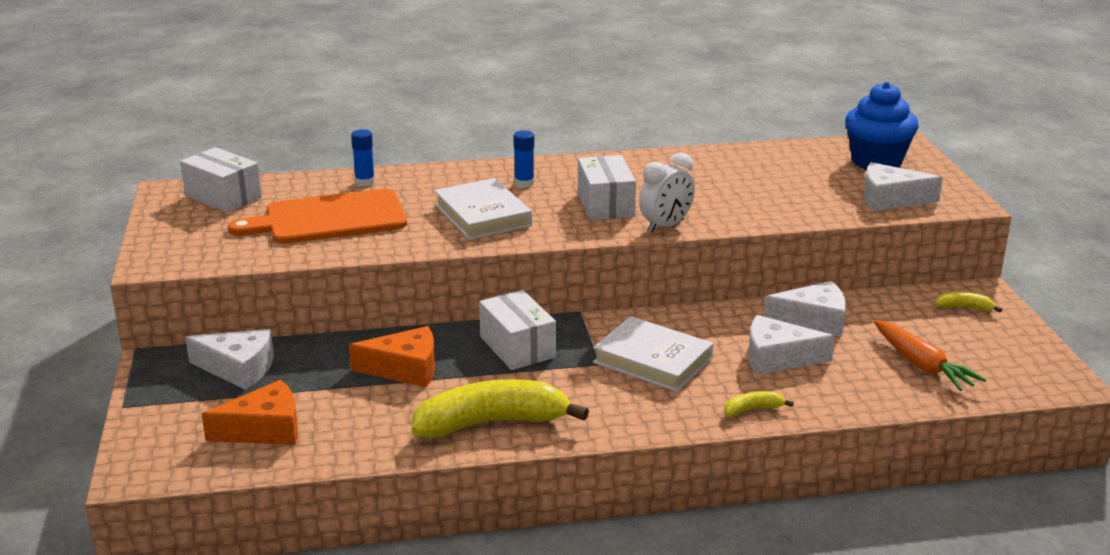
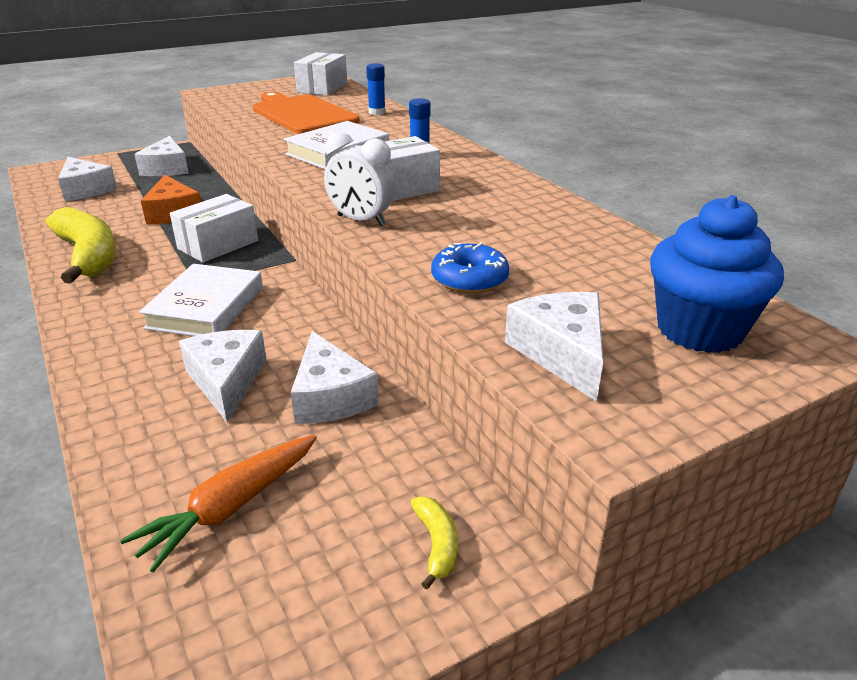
camera: 70 degrees right, 5 degrees up
orange cheese [202,380,298,445] -> white cheese [58,157,117,201]
yellow banana [724,391,794,417] -> none
none -> blue donut [431,242,509,294]

